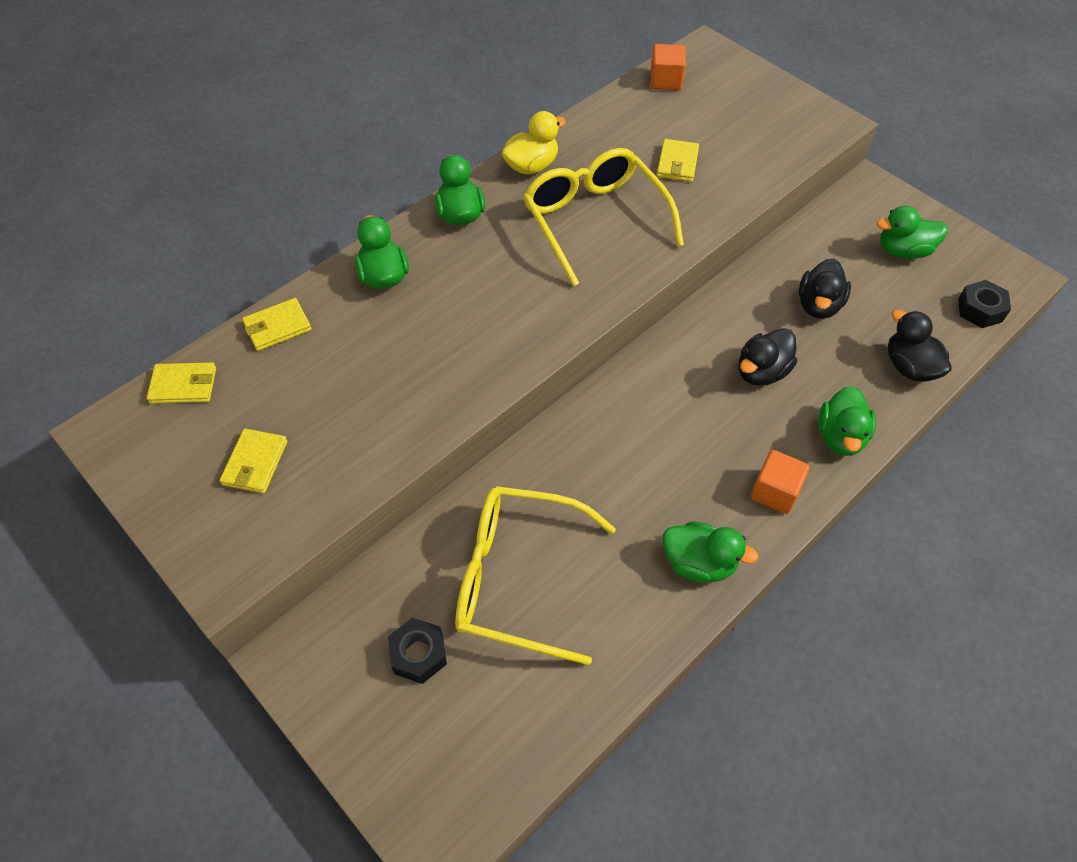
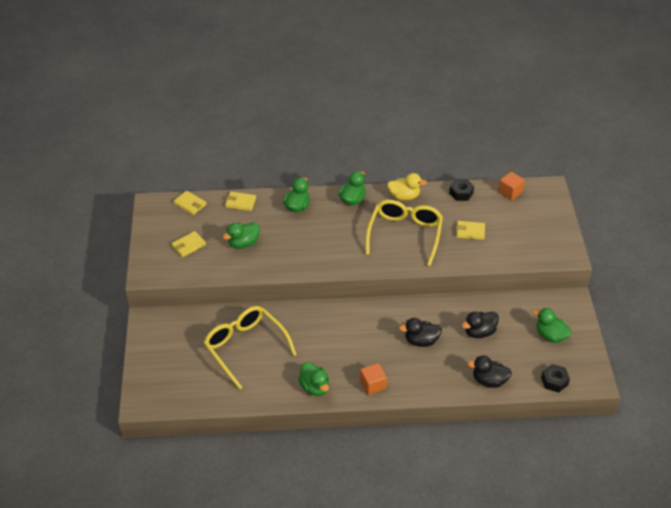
camera: 40 degrees right, 10 degrees down
black nut [388,617,447,684] -> black nut moved to [449,179,474,201]
yellow wallet [657,139,699,182] -> yellow wallet turned 45 degrees clockwise [456,221,485,240]
green duck [819,386,876,456] -> green duck moved to [223,222,259,249]
black duck [888,310,952,382] -> black duck turned 90 degrees counterclockwise [467,356,512,388]

